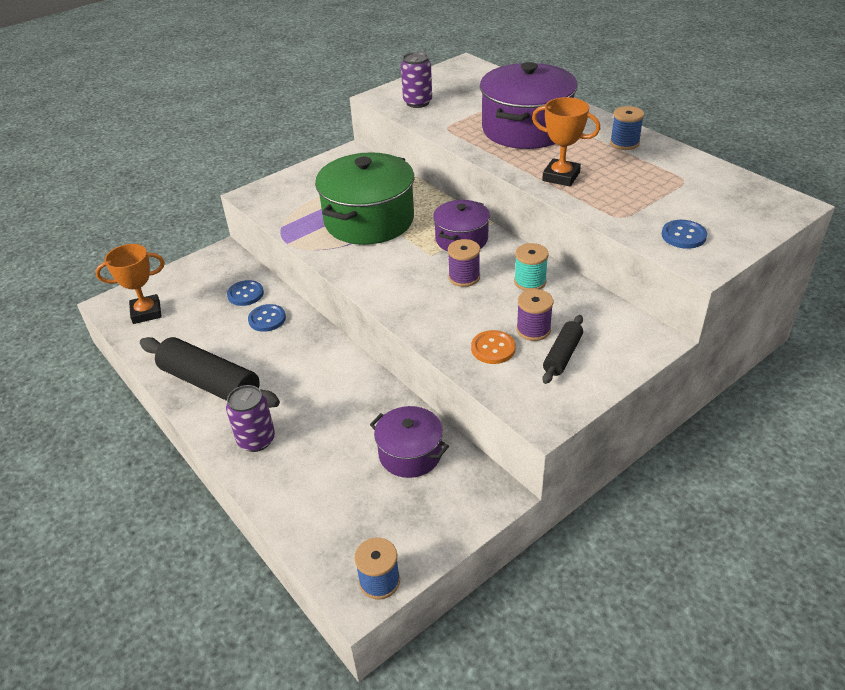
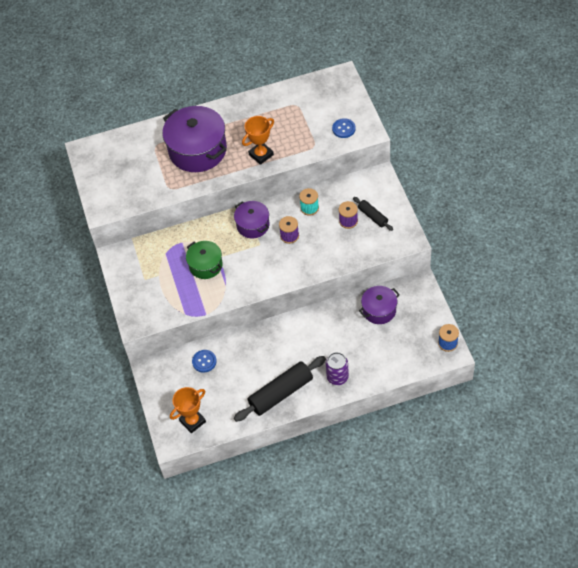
camera: 65 degrees left, 15 degrees up
orange trophy [95,244,165,324] -> orange trophy turned 45 degrees clockwise [170,387,206,433]
blue button [248,304,286,332] -> none
green pot [315,152,414,245] -> green pot [186,241,223,279], size x0.56
purple can [401,52,432,108] -> none
orange button [471,330,516,364] -> none
blue spool [610,106,644,150] -> none

